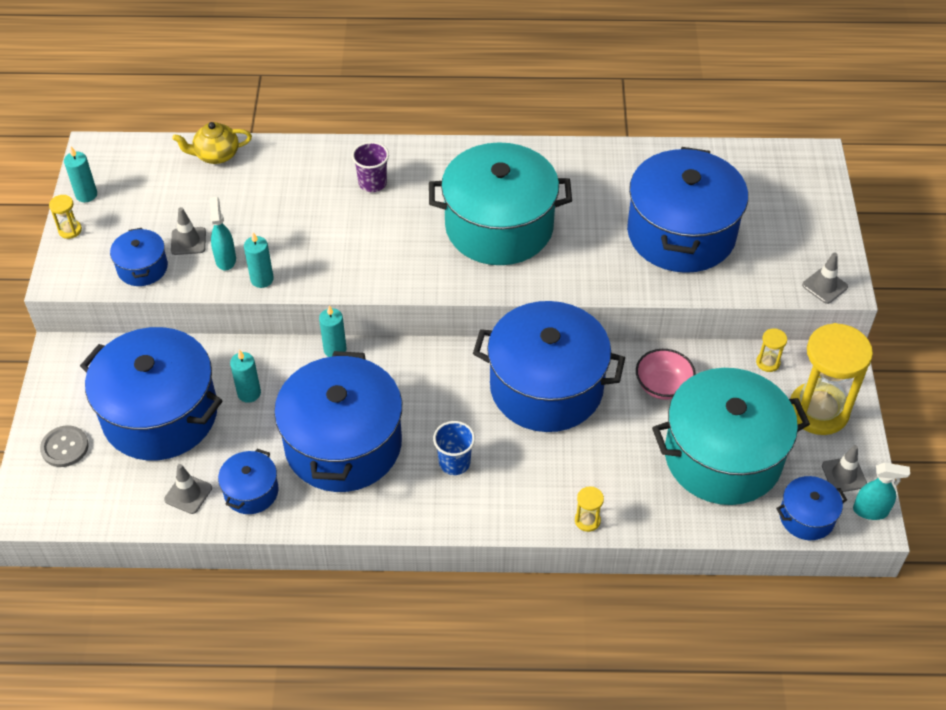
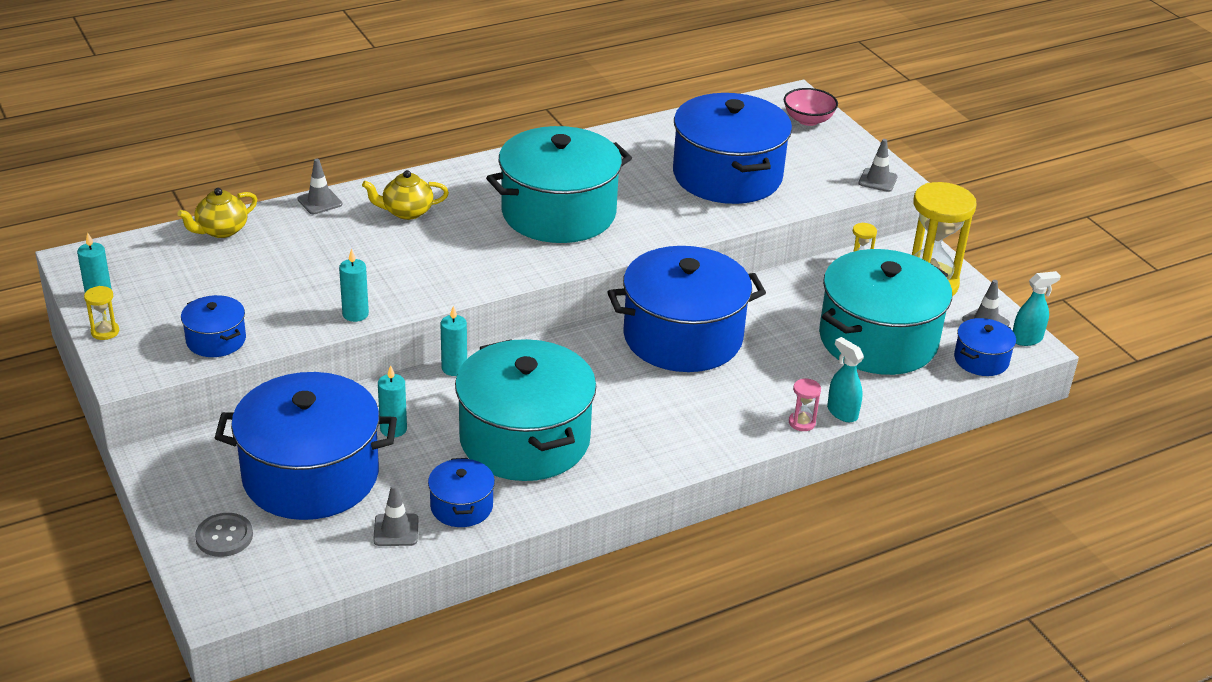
camera: 30 degrees left, 15 degrees down
grey traffic cone [171,207,206,255] -> grey traffic cone moved to [298,159,342,214]
turquoise spray bottle [210,197,236,270] -> turquoise spray bottle moved to [827,337,864,422]
blue pot [274,351,402,492] -> turquoise pot [455,339,596,481]
purple cup [352,142,389,192] -> yellow teapot [362,170,449,220]
blue cup [433,421,475,475] -> none
yellow hourglass [575,486,604,532] -> pink hourglass [789,378,821,431]
pink bowl [636,349,696,400] -> pink bowl moved to [784,88,838,126]

